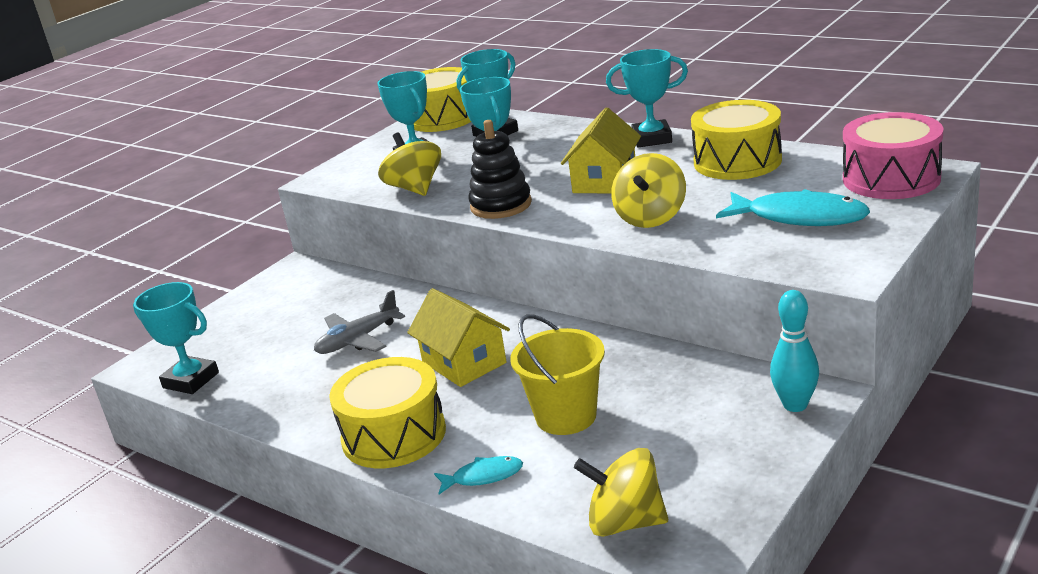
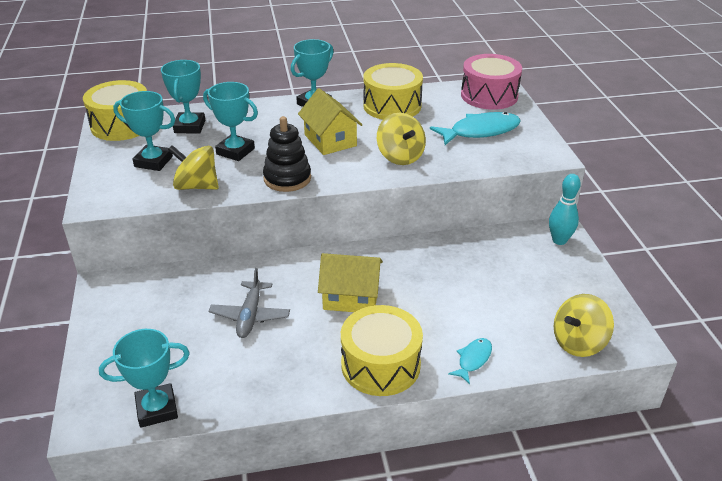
camera: 50 degrees left, 10 degrees up
yellow bucket [510,314,605,435] -> none

